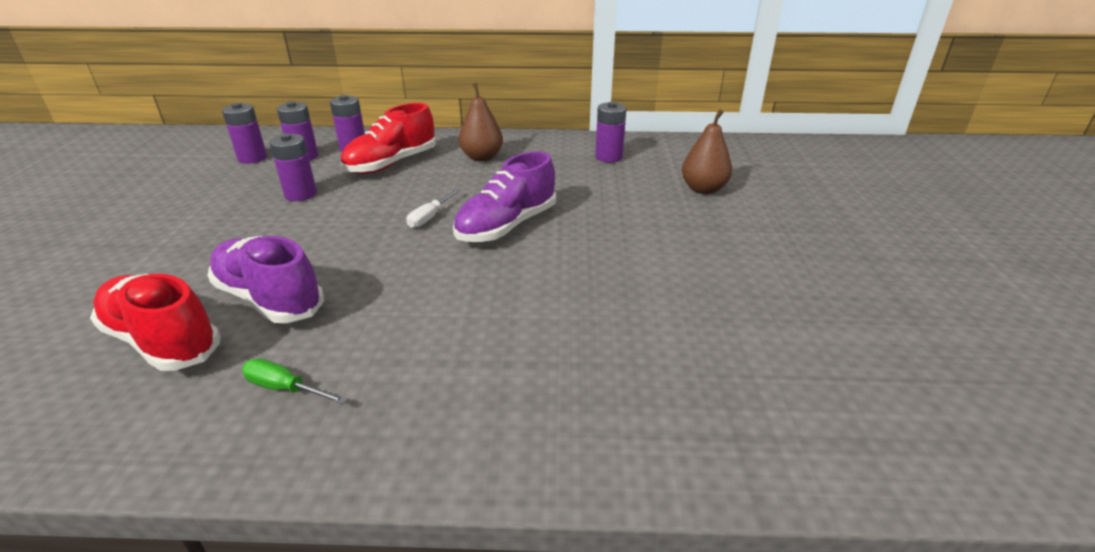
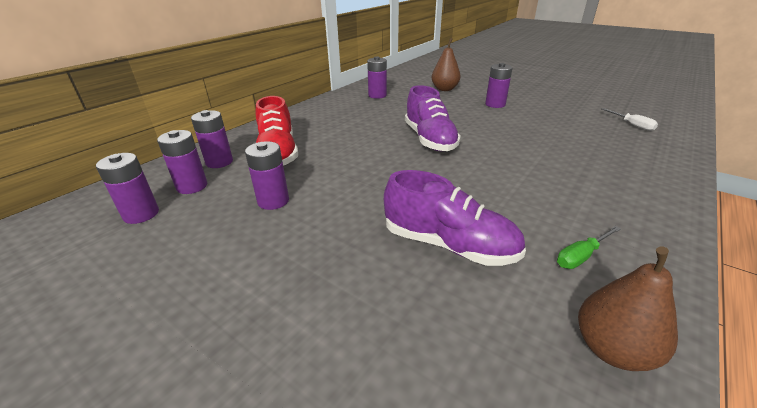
camera: 55 degrees left, 0 degrees up
red shoe [90,274,221,371] -> none
purple shoe [207,236,324,323] -> purple shoe turned 135 degrees counterclockwise [384,170,526,266]
white screwdriver [406,189,461,228] -> white screwdriver moved to [602,108,658,131]
brown pear [459,83,503,161] -> brown pear moved to [578,247,678,371]
none -> purple battery [485,63,513,108]

